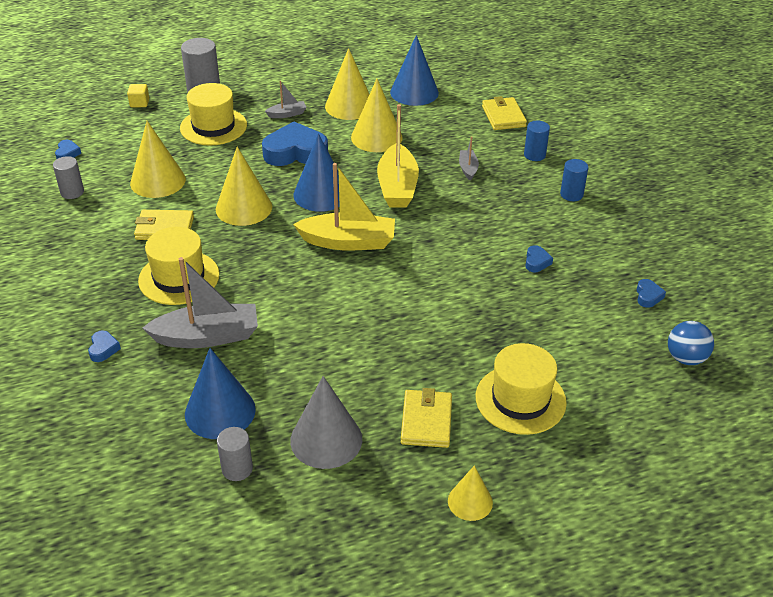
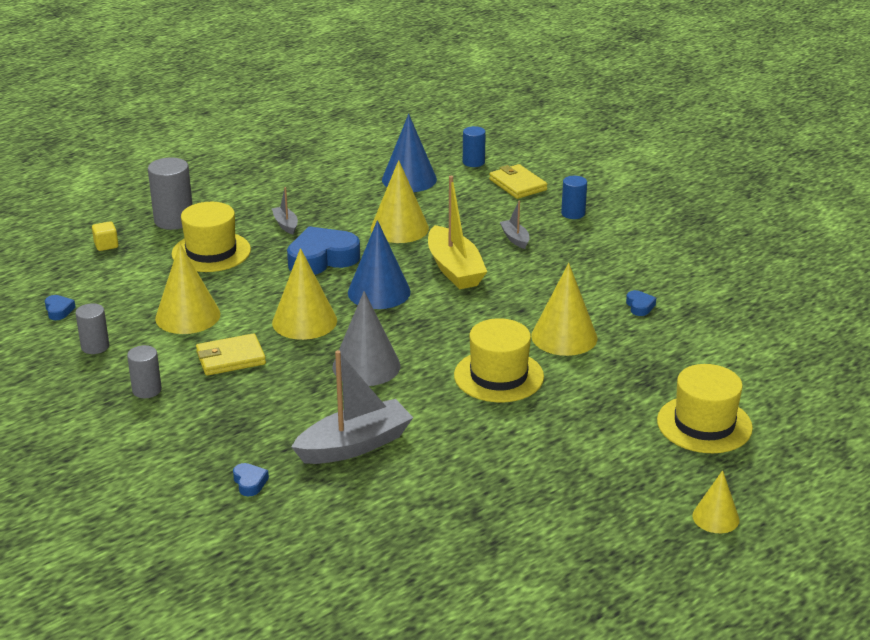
camera: 20 degrees left, 10 degrees down
yellow hat [138,227,219,305] -> yellow hat moved to [454,318,544,402]
blue cone [185,348,256,439] -> none
grey cylinder [217,427,253,481] -> grey cylinder moved to [127,345,162,398]
grey boat [265,81,307,118] -> grey boat turned 75 degrees counterclockwise [272,187,298,234]
grey cone [290,376,362,469] -> grey cone moved to [332,291,400,386]
yellow boat [293,163,395,250] -> none
yellow cone [325,48,369,120] -> yellow cone moved to [531,263,597,356]
yellow wallet [401,388,452,448] -> none
blue cylinder [560,159,588,201] -> blue cylinder moved to [463,126,486,167]
blue heart [637,279,666,308] -> none
blue ball [668,321,714,365] -> none

